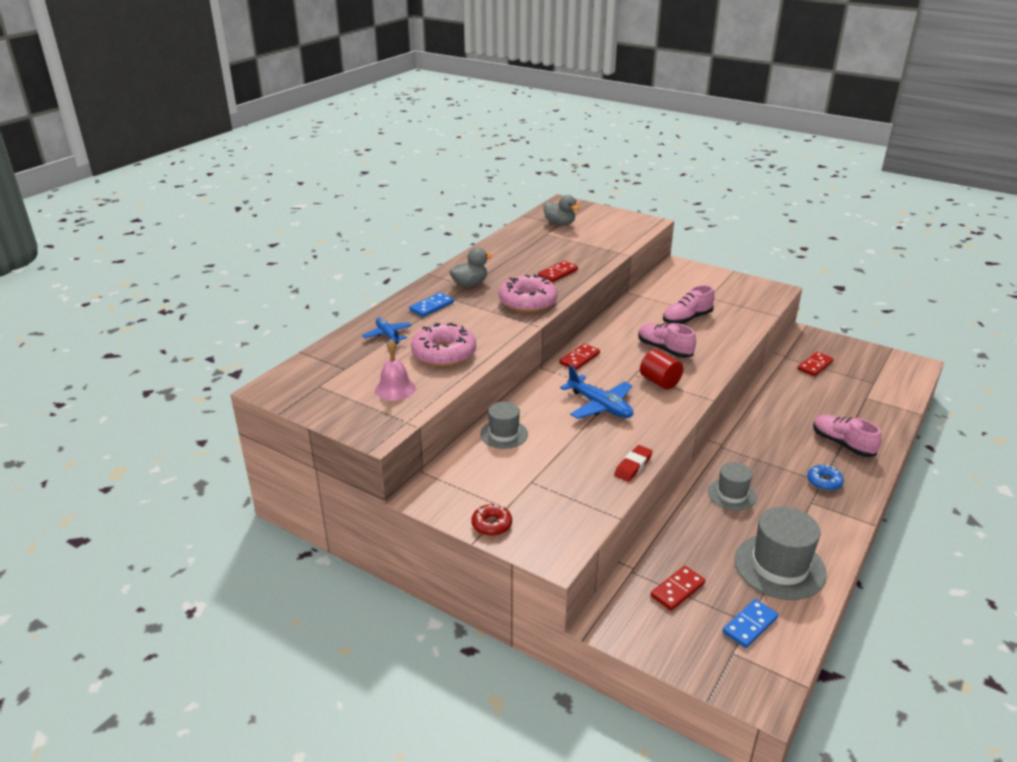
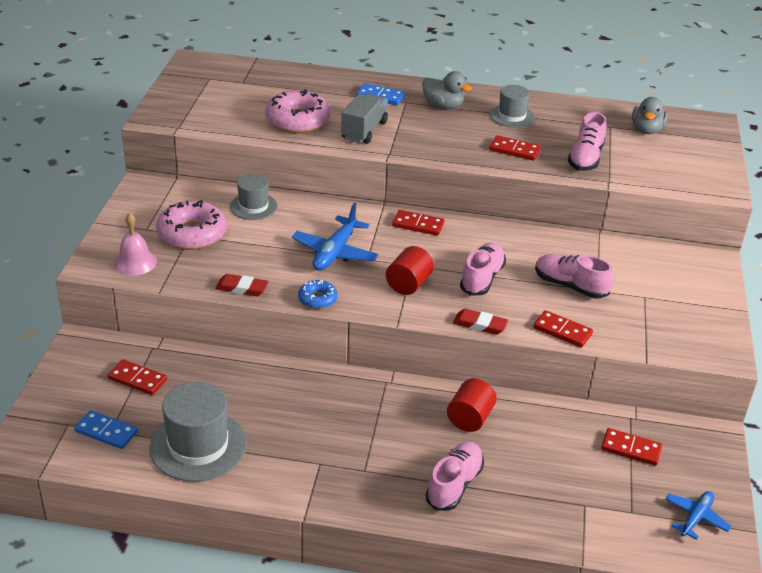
camera: 65 degrees right, 5 degrees up
blue plane [362,318,412,344] -> blue plane moved to [665,491,732,540]
pink bell [375,339,416,401] -> pink bell moved to [114,213,157,276]
red donut [471,504,512,536] -> none
pink donut [499,274,558,313] -> pink donut moved to [156,200,227,250]
grey hat [708,462,757,511] -> grey hat moved to [490,85,535,127]
blue donut [807,465,844,491] -> blue donut moved to [298,280,338,309]
none -> grey truck [341,94,388,144]
none -> red cylinder [447,378,497,432]
none -> red eraser [453,309,508,335]
none -> red domino [533,310,593,348]
none -> pink shoe [568,112,606,171]

